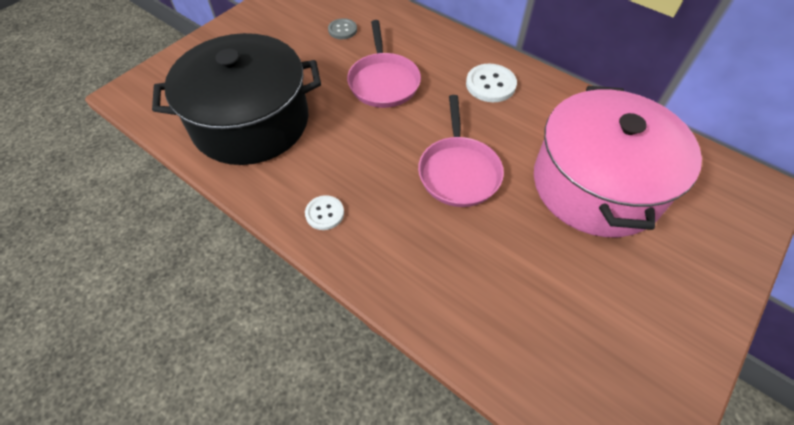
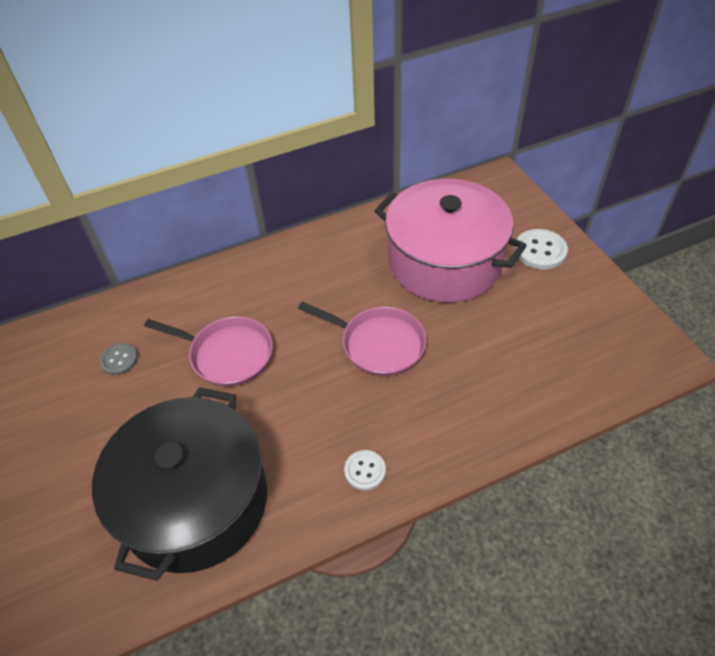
camera: 60 degrees left, 5 degrees down
white button [466,64,517,102] -> white button moved to [515,229,568,270]

